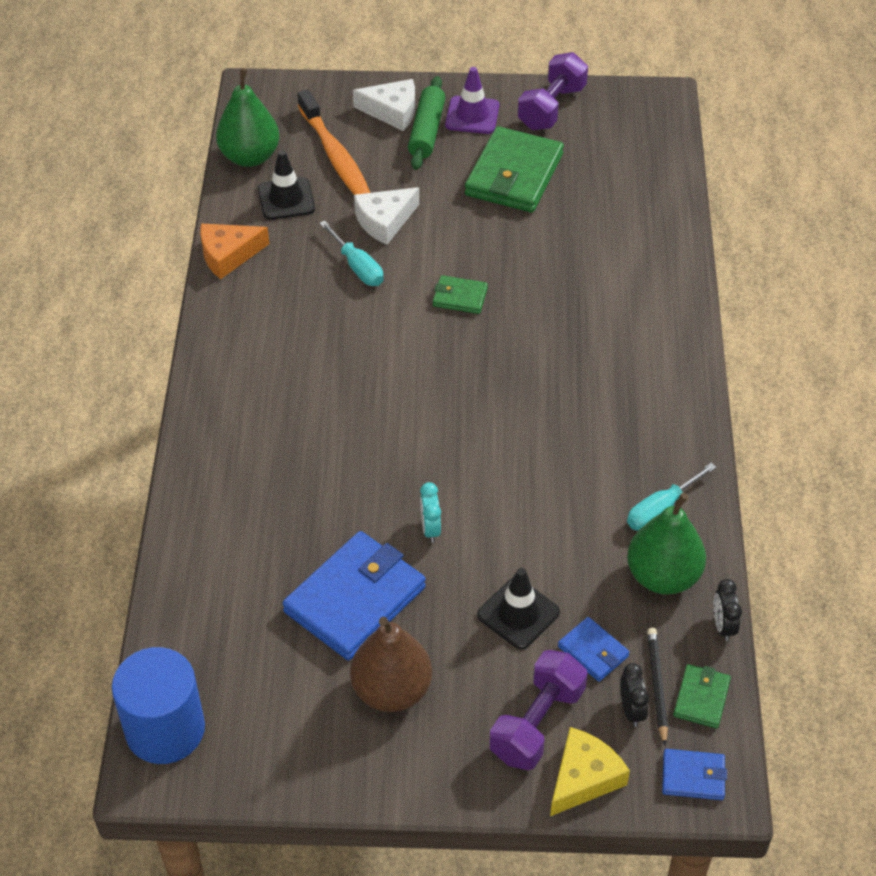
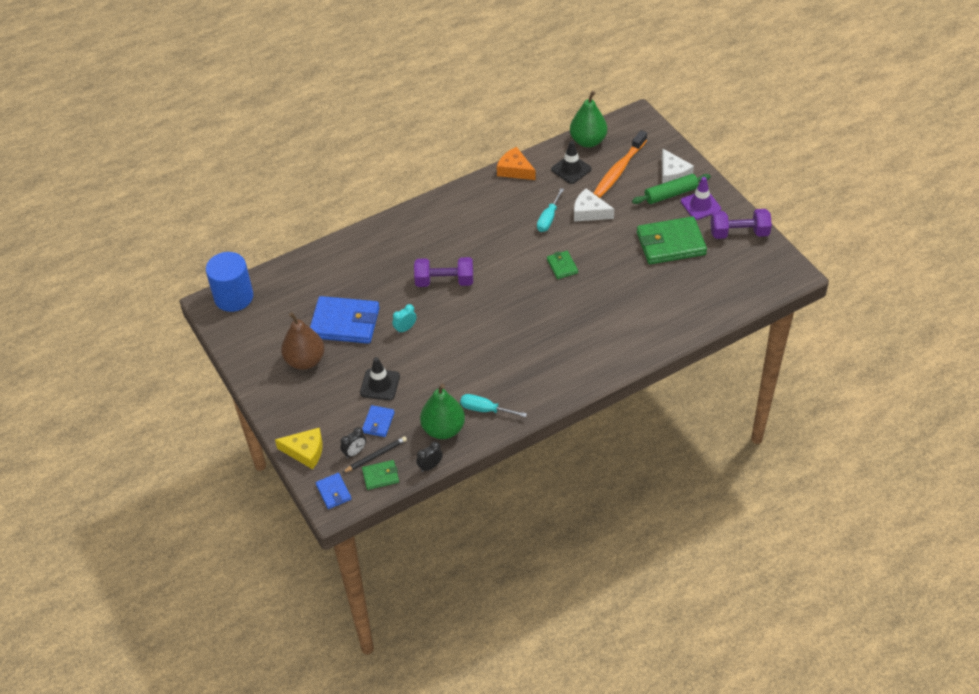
camera: 60 degrees right, 0 degrees up
purple dumbbell [489,650,588,770] -> purple dumbbell moved to [414,257,473,287]

